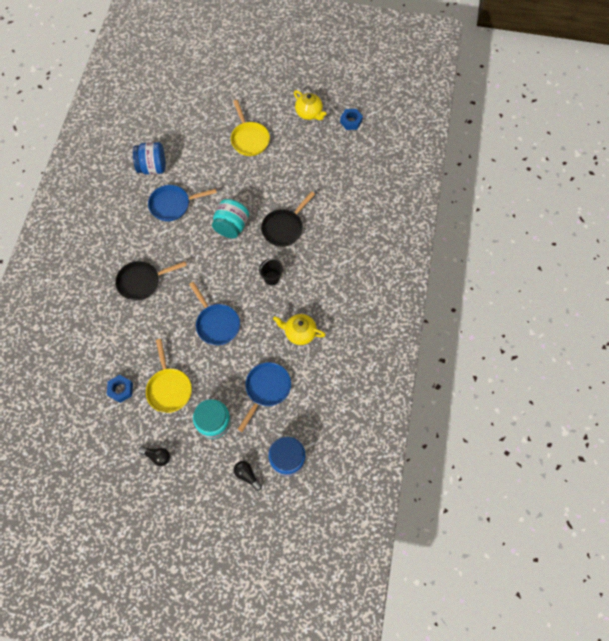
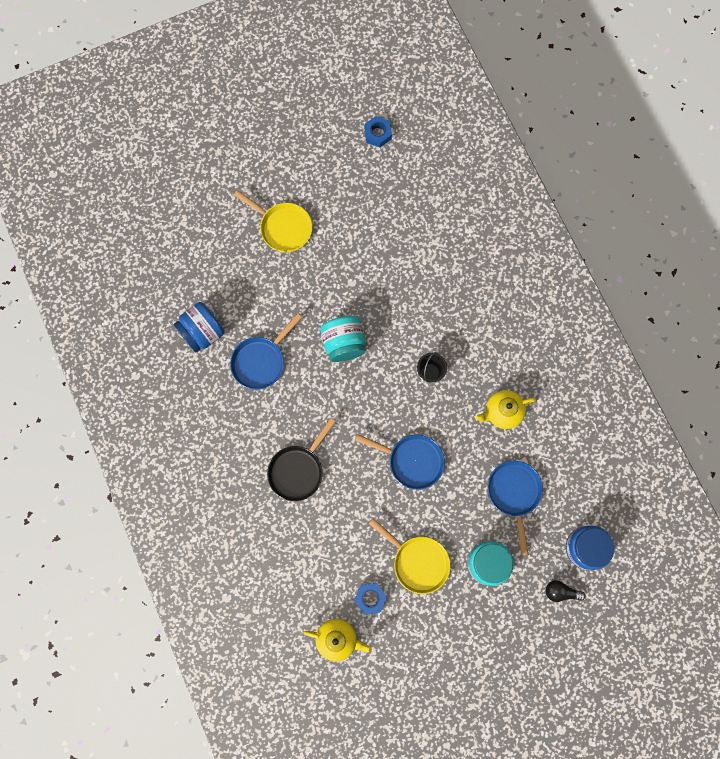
camera: 35 degrees left, 10 degrees up
black light bulb [138,446,170,466] -> none
black pan [261,191,315,247] -> none
yellow teapot [294,90,326,120] -> yellow teapot moved to [304,619,372,662]

